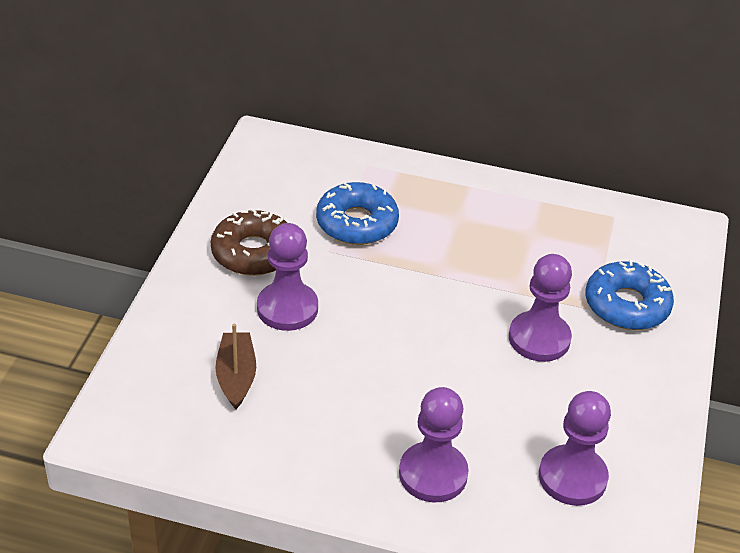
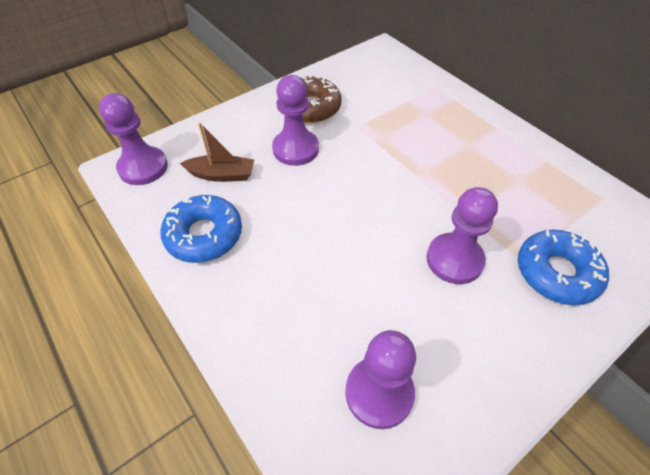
camera: 40 degrees right, 10 degrees up
brown boat [216,324,256,409] -> brown boat turned 60 degrees clockwise [180,123,254,182]
blue donut [316,182,399,245] -> blue donut moved to [160,195,242,263]
purple pawn [399,387,469,502] -> purple pawn moved to [99,93,168,185]

